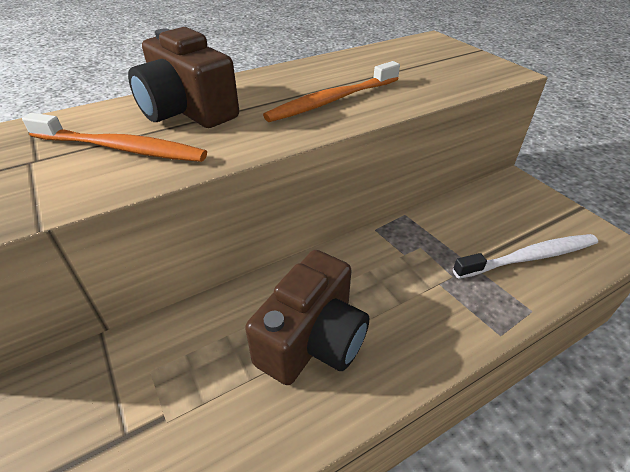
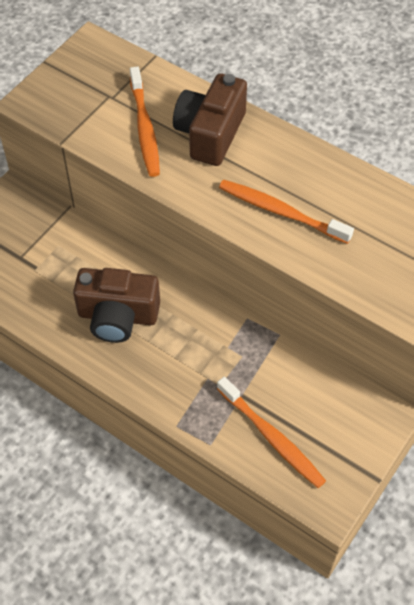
camera: 65 degrees right, 15 degrees up
white toothbrush [453,234,598,279] -> orange toothbrush [217,377,326,488]

